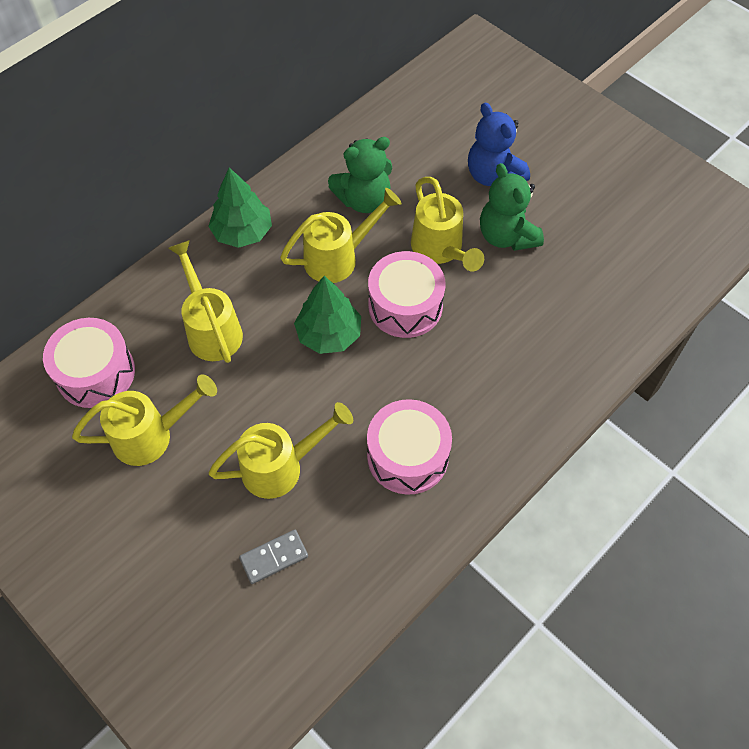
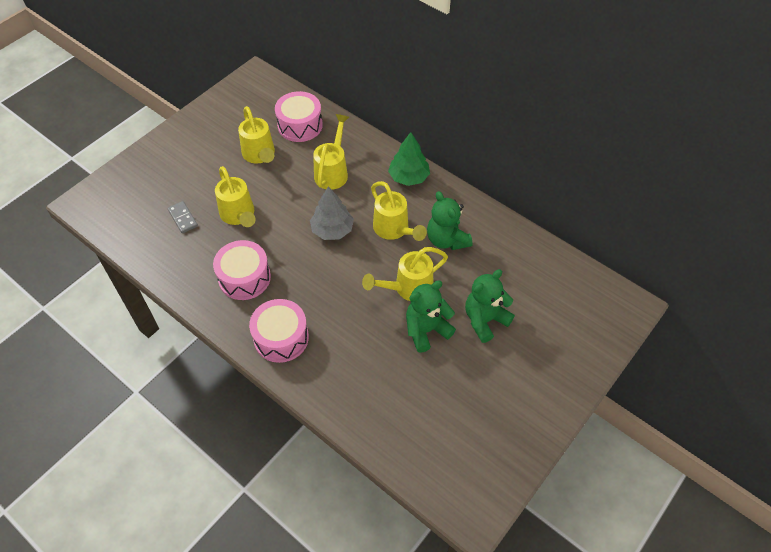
camera: 85 degrees right, 5 degrees down
yellow watering can [168,240,243,363] -> yellow watering can turned 45 degrees counterclockwise [313,114,349,190]
green tree [294,276,361,354] -> grey tree [310,186,354,240]
pink drum [368,251,445,338] -> pink drum moved to [249,299,309,363]
blue teddy bear [468,103,530,186] -> green teddy bear [465,269,515,343]

